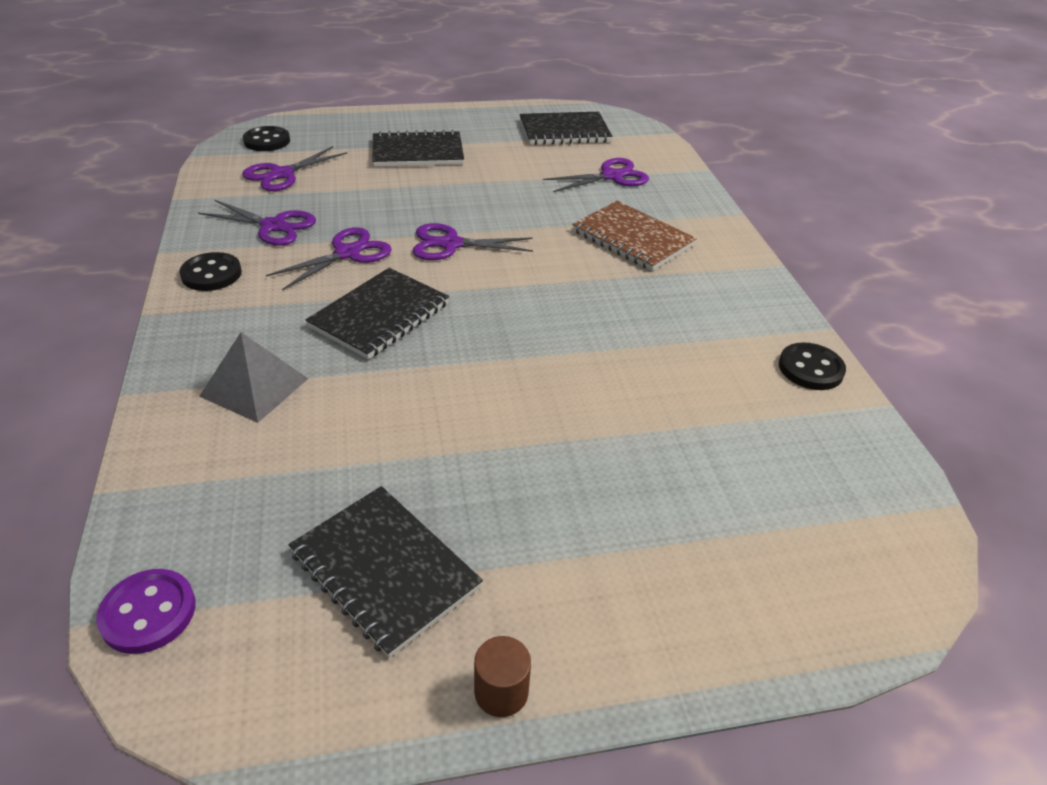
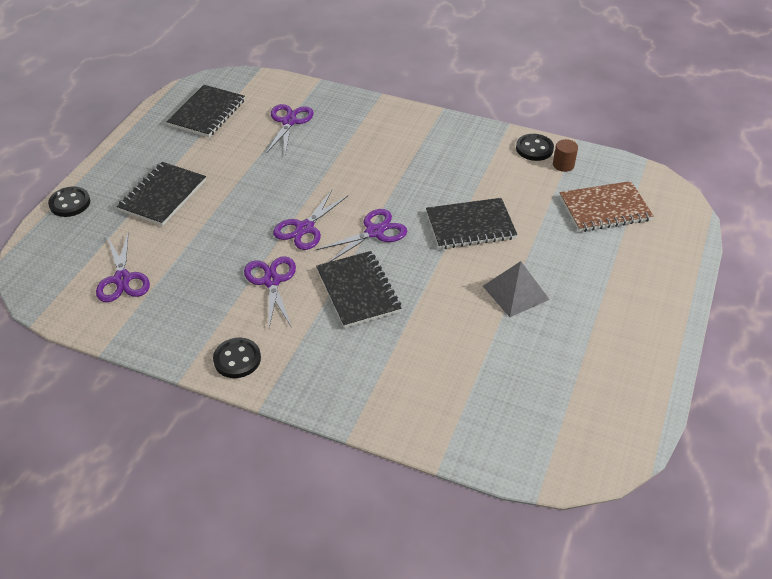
camera: 55 degrees left, 5 degrees up
purple button [96,569,195,654] -> none
purple scissors [198,200,316,246] -> purple scissors moved to [316,209,407,262]
grey pyramid [199,332,308,423] -> grey pyramid moved to [483,261,550,317]
black button [243,126,290,151] -> black button moved to [48,187,90,217]
black notebook [289,486,483,658] -> black notebook moved to [426,198,517,249]
brown cylinder [474,636,531,717] -> brown cylinder moved to [553,139,578,172]
brown notebook [572,201,697,271] -> brown notebook moved to [560,181,654,232]

